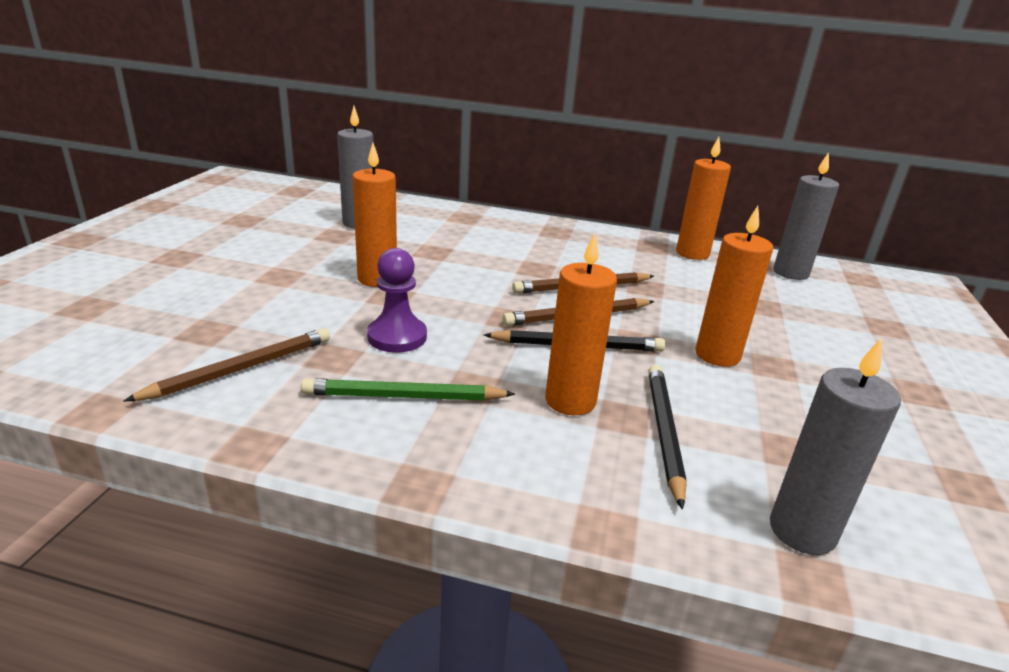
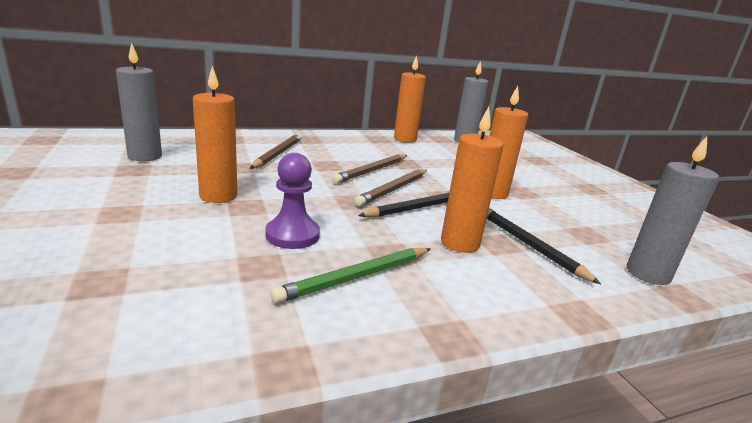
camera: 35 degrees left, 5 degrees down
brown pencil [123,328,330,402] -> brown pencil moved to [250,134,302,169]

